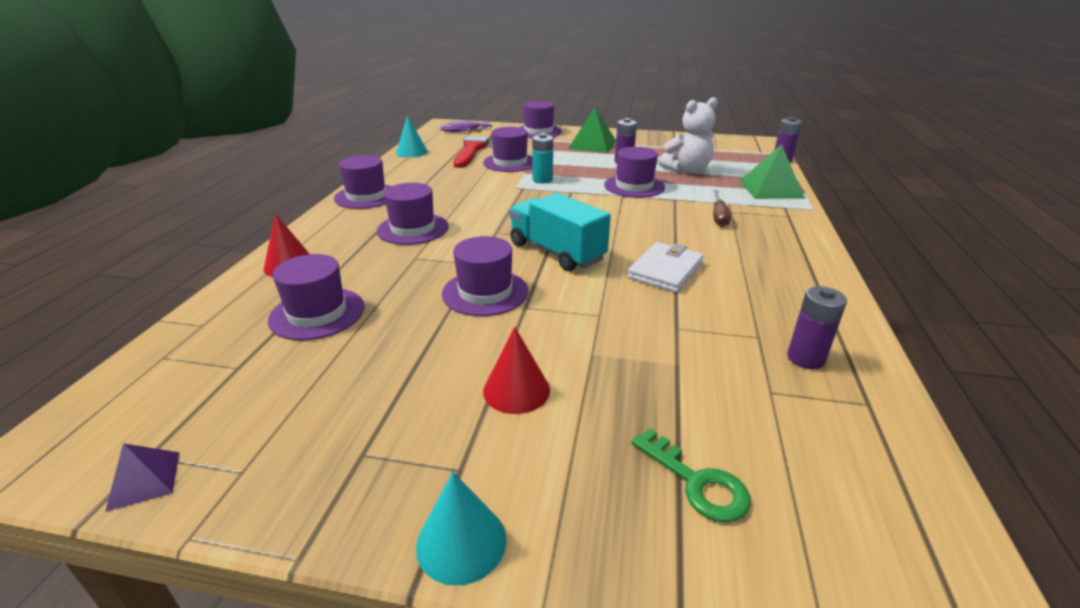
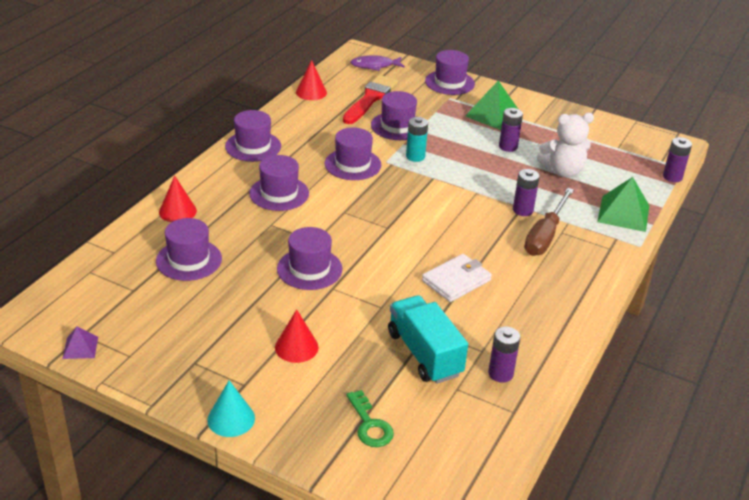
camera: 15 degrees right, 5 degrees up
turquoise cone [396,115,428,158] -> red cone [296,60,327,100]
turquoise truck [509,193,611,271] -> turquoise truck moved to [388,295,468,384]
purple hat [604,147,665,198] -> purple hat moved to [325,127,381,180]
brown screwdriver [713,190,731,227] -> brown screwdriver [524,188,574,256], size x1.60
none -> purple battery [513,169,540,216]

